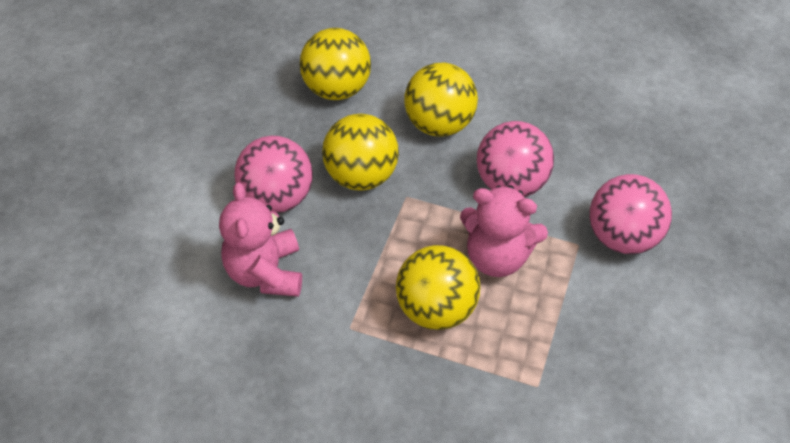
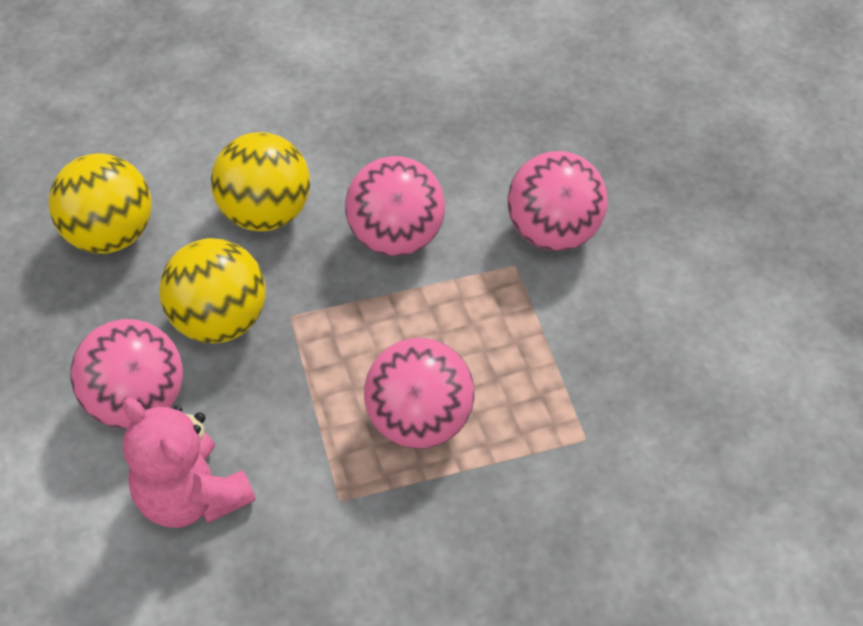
camera: 35 degrees left, 0 degrees up
yellow ball [396,245,480,330] -> pink ball [364,338,474,449]
pink teddy bear [460,185,548,277] -> none

